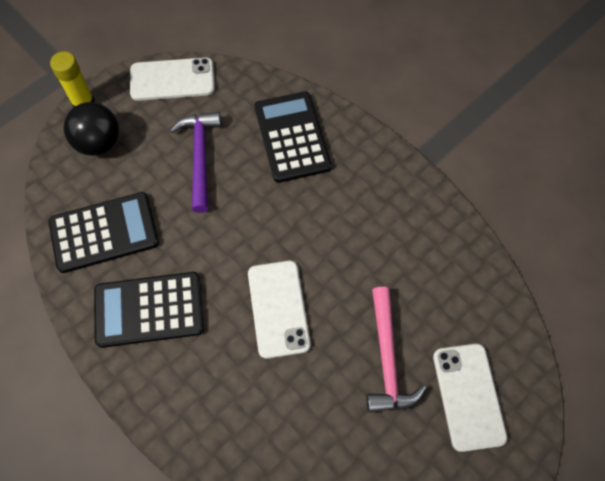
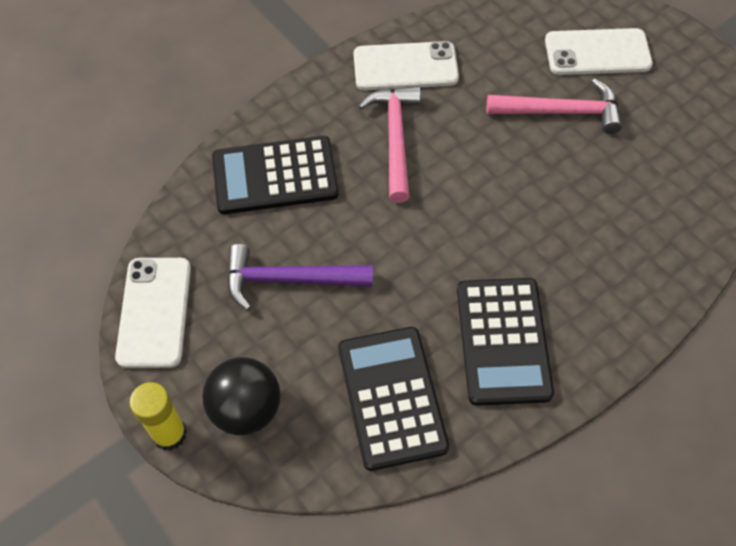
camera: 85 degrees left, 5 degrees down
white phone [248,261,310,359] -> white phone moved to [354,41,459,90]
none -> pink hammer [359,86,421,203]

